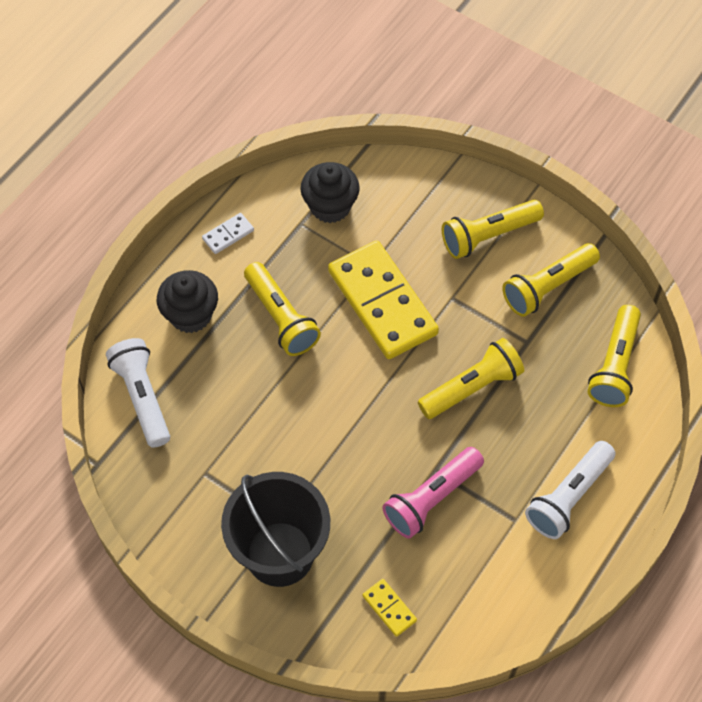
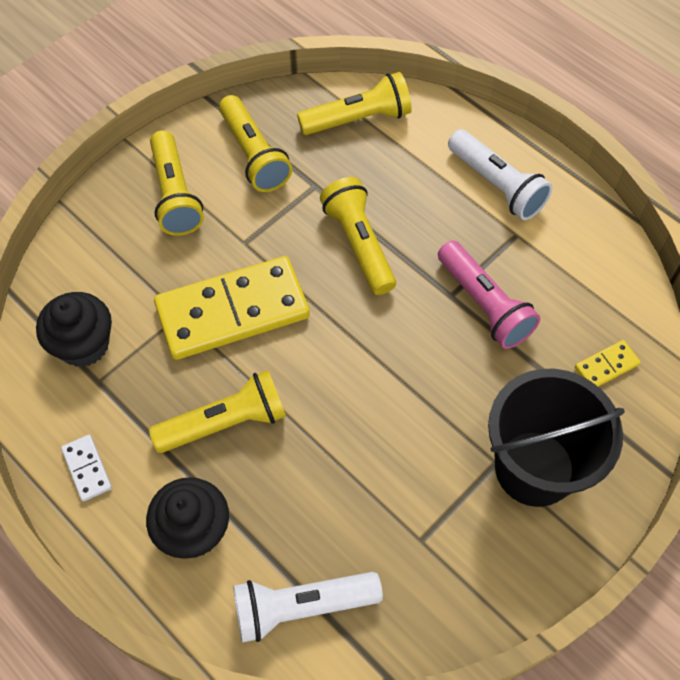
camera: 80 degrees left, 0 degrees up
yellow flashlight [588,305,641,407] -> yellow flashlight turned 45 degrees counterclockwise [297,72,412,135]

